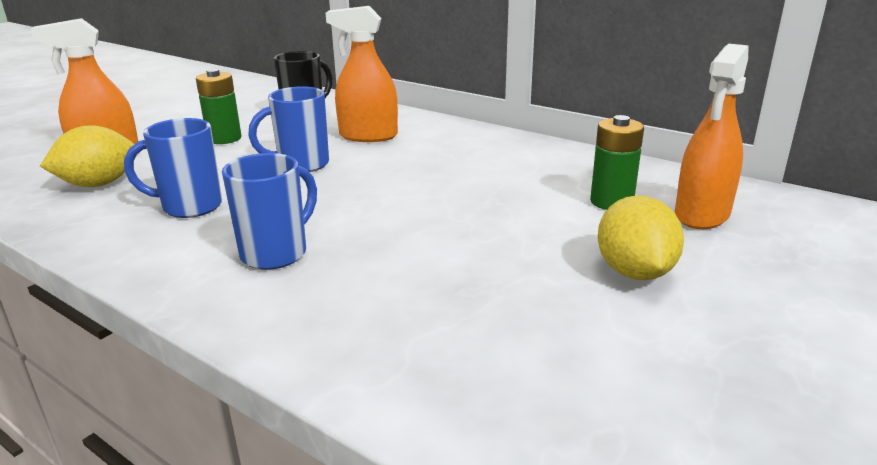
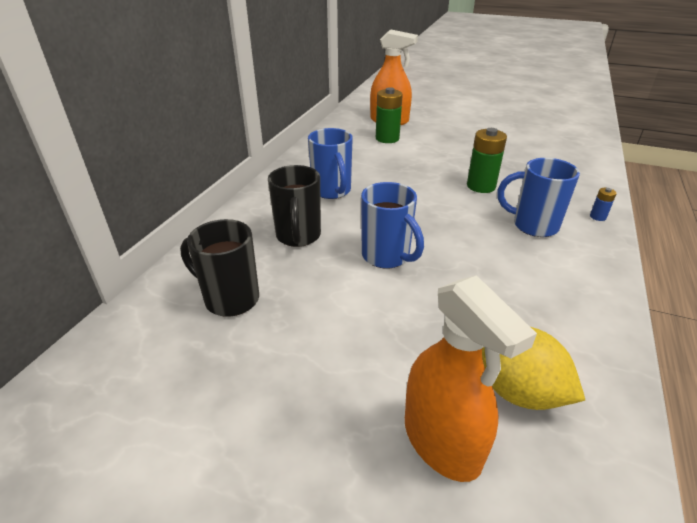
camera: 105 degrees left, 10 degrees up
blue mug [124,118,222,218] -> blue mug moved to [308,128,353,199]
green battery [196,69,242,144] -> green battery moved to [467,128,507,193]
orange spray bottle [326,6,398,142] -> black mug [268,165,321,247]
yellow lemon [598,195,684,280] -> none
none -> blue battery [590,188,617,221]

